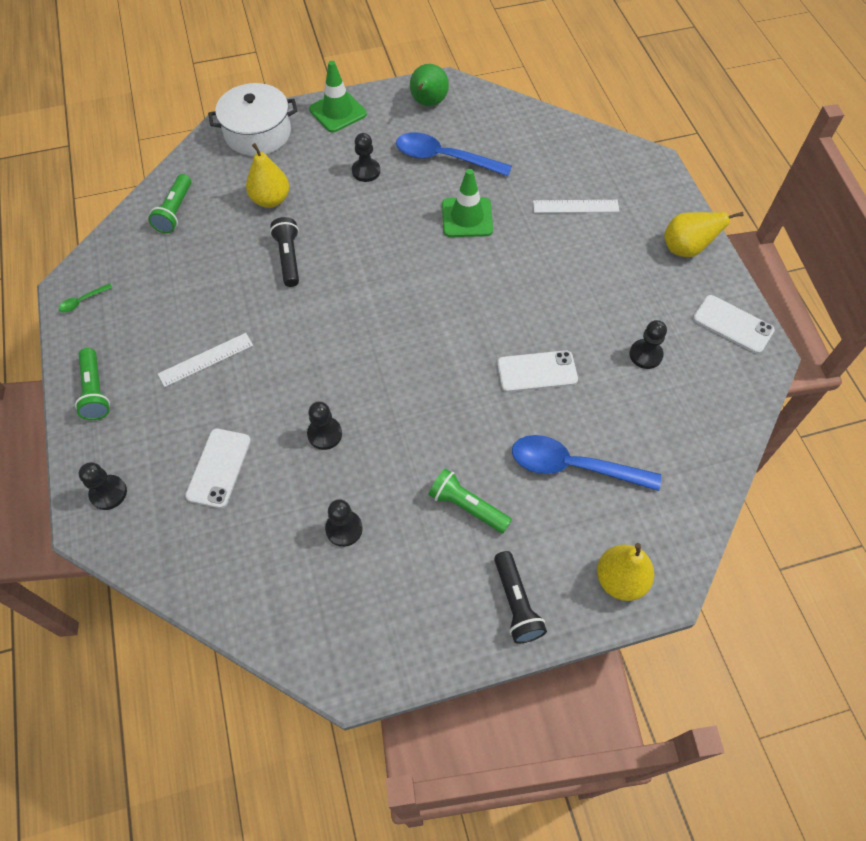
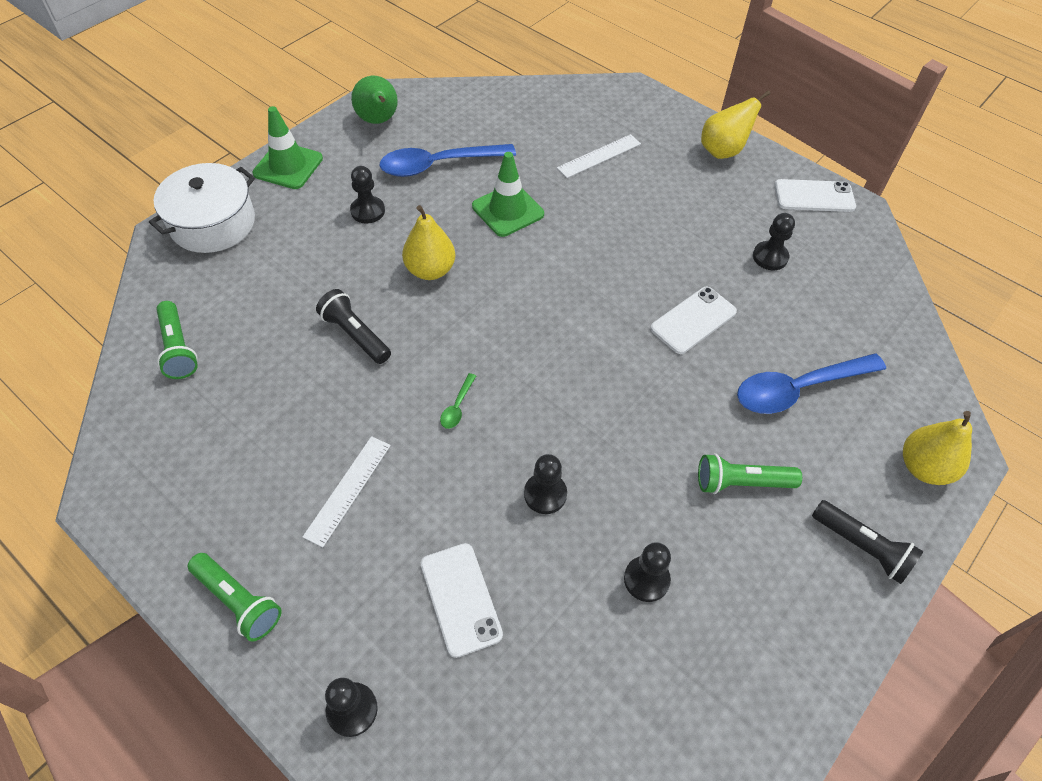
camera: 35 degrees left, 5 degrees down
green spoon [58,283,112,312] -> green spoon moved to [440,373,476,429]
yellow pear [246,143,289,208] -> yellow pear moved to [402,205,455,280]

